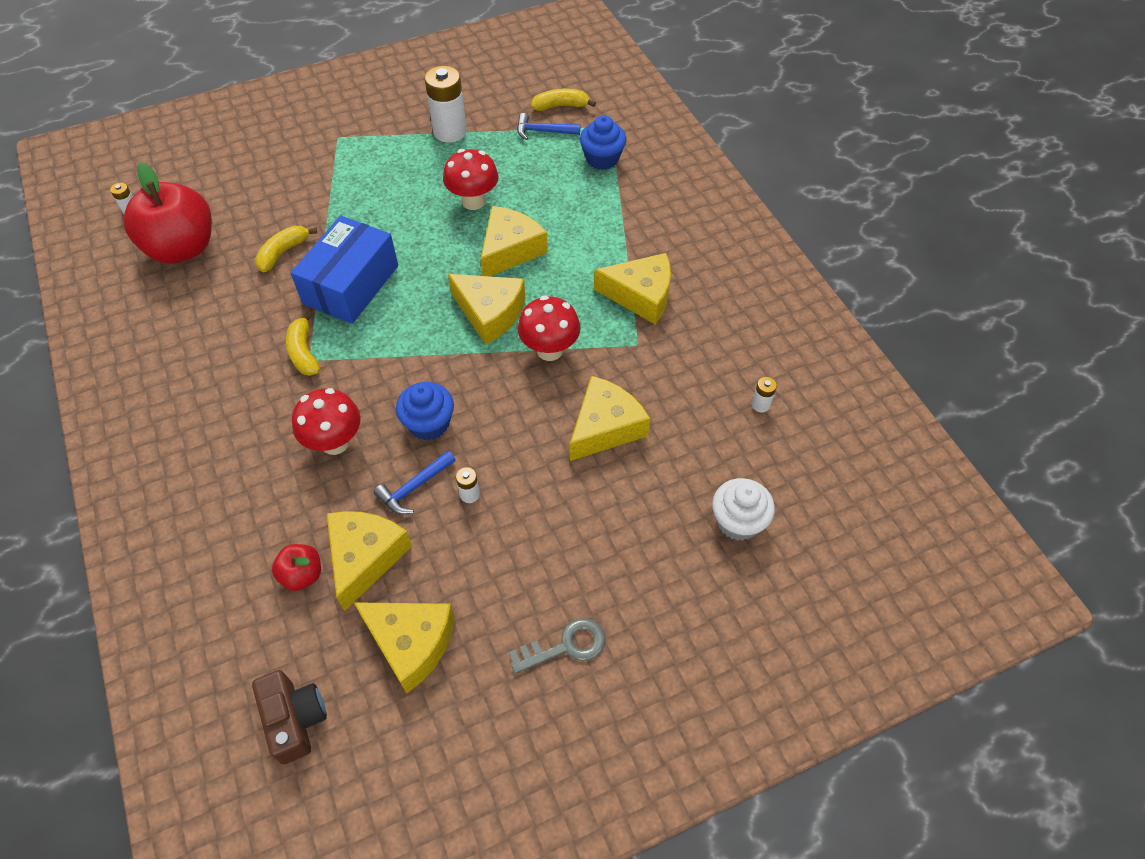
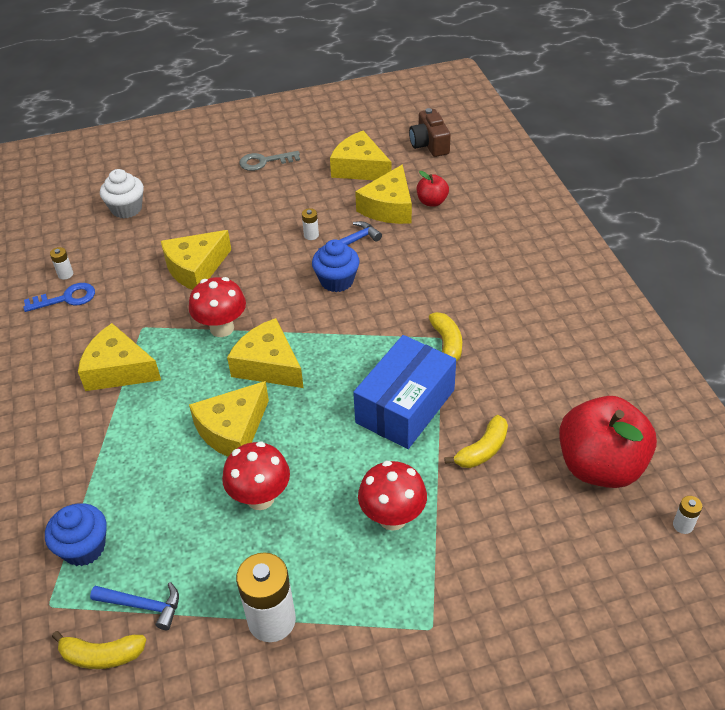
camera: 170 degrees left, 10 degrees down
red mushroom [292,388,361,455] -> red mushroom moved to [358,461,427,531]
none -> blue key [23,283,95,312]

